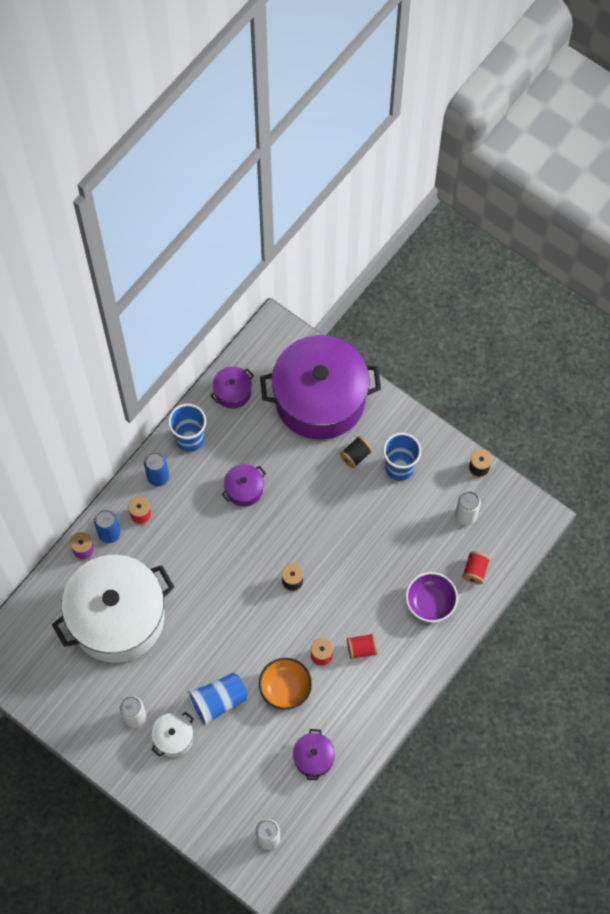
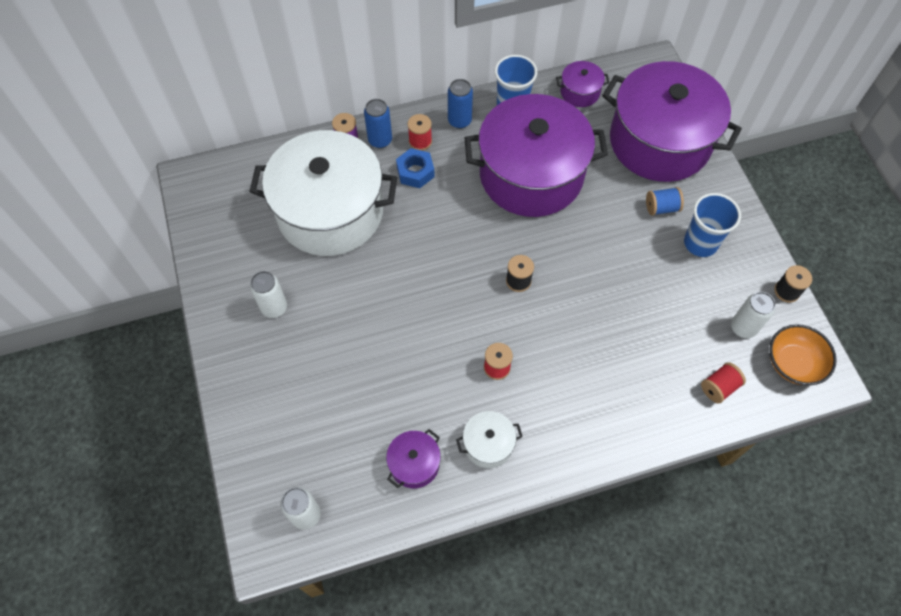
camera: 35 degrees right, 5 degrees down
white pot [151,712,194,757] -> white pot moved to [456,411,523,468]
blue cup [188,673,248,726] -> none
purple pot [222,464,266,507] -> purple pot [465,94,608,217], size x2.47
orange bowl [259,658,312,710] -> orange bowl moved to [769,324,837,386]
black spool [340,436,372,469] -> blue spool [646,187,684,215]
red spool [347,633,377,660] -> none
purple bowl [406,572,458,622] -> none
none -> blue nut [396,148,435,188]

